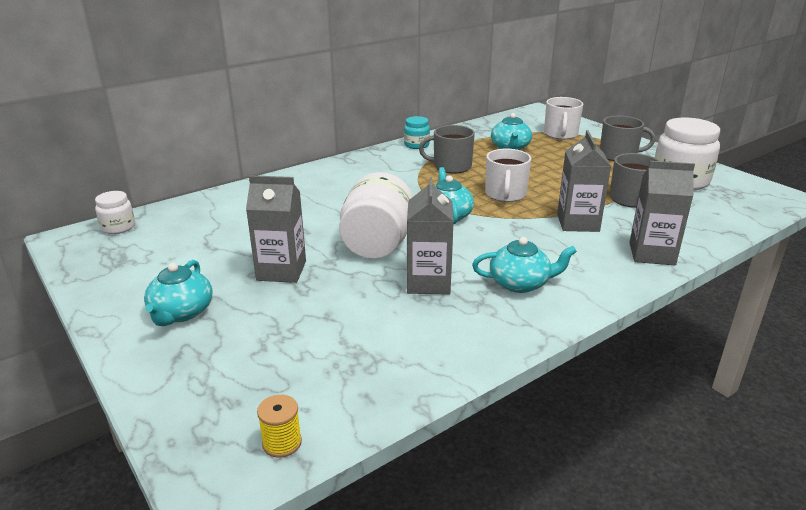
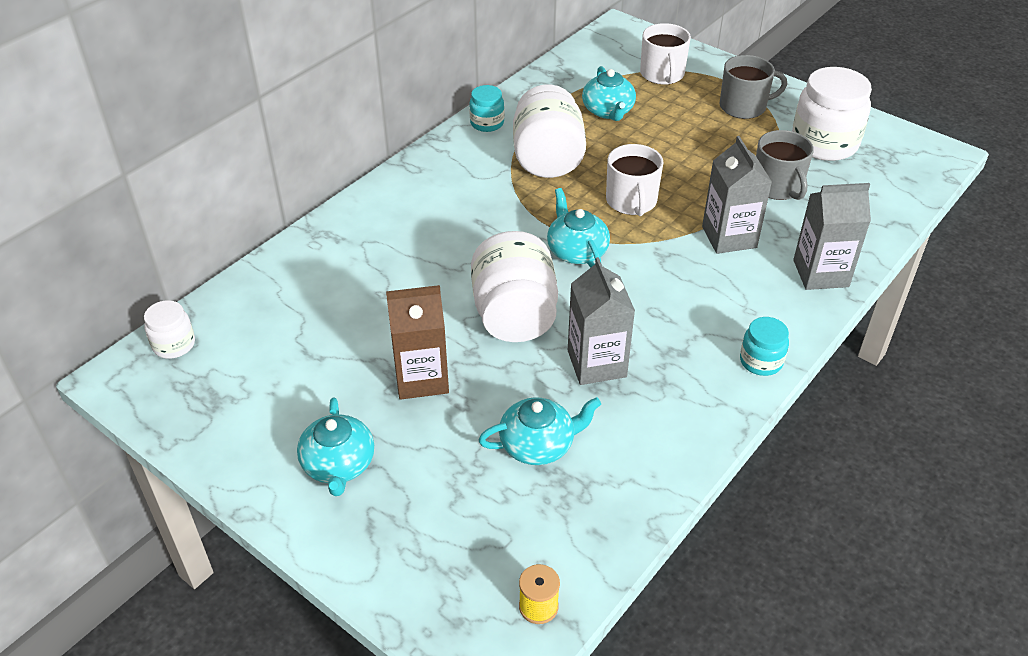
camera: 15 degrees left, 15 degrees up
grey carton [246,175,306,283] -> brown carton [386,285,449,400]
grey mug [419,125,475,174] -> white jar [513,84,586,178]
turquoise teapot [472,237,577,293] -> turquoise teapot moved to [479,397,601,465]
none -> turquoise jar [740,317,789,376]

